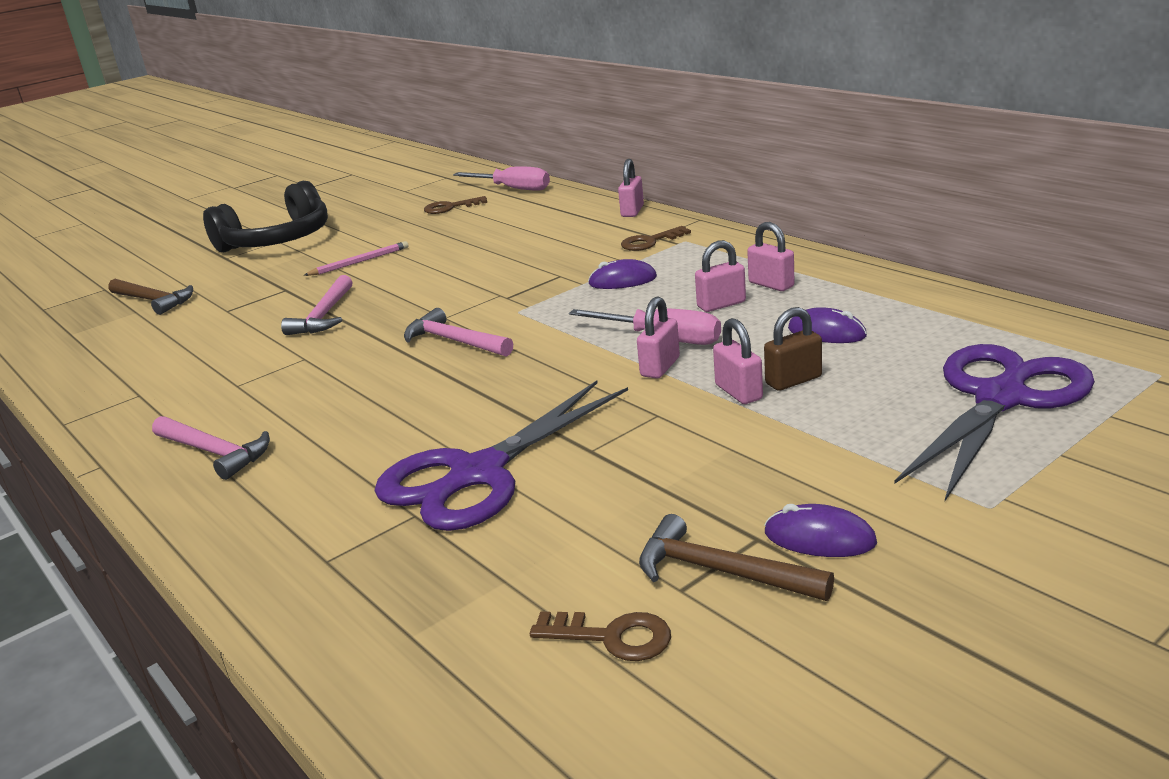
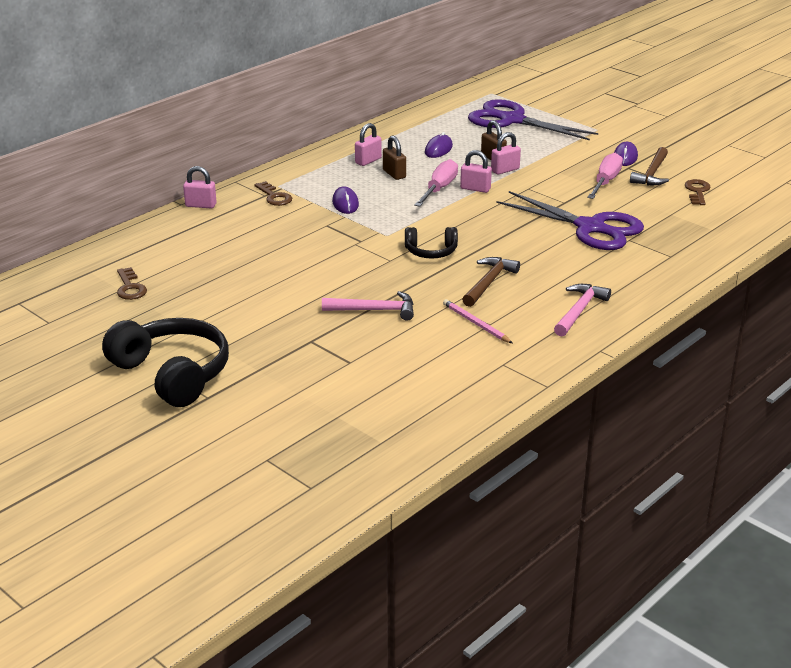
camera: 100 degrees left, 5 degrees up
brown hammer [108,279,193,315] -> brown hammer moved to [462,257,520,307]
pink pencil [303,241,408,276] -> pink pencil moved to [443,299,512,343]
pink hammer [404,308,513,357] -> black headphones [405,227,458,259]
pink screwdriver [453,166,550,191] -> pink screwdriver moved to [587,153,623,199]
pink padlock [695,240,746,312] -> brown padlock [383,136,406,180]

